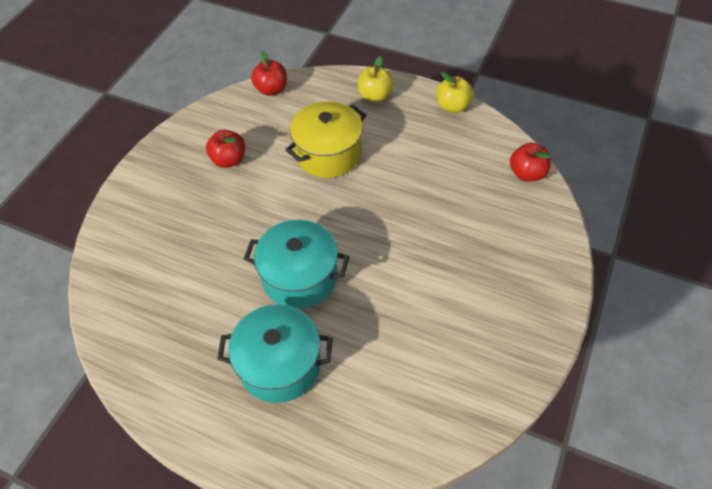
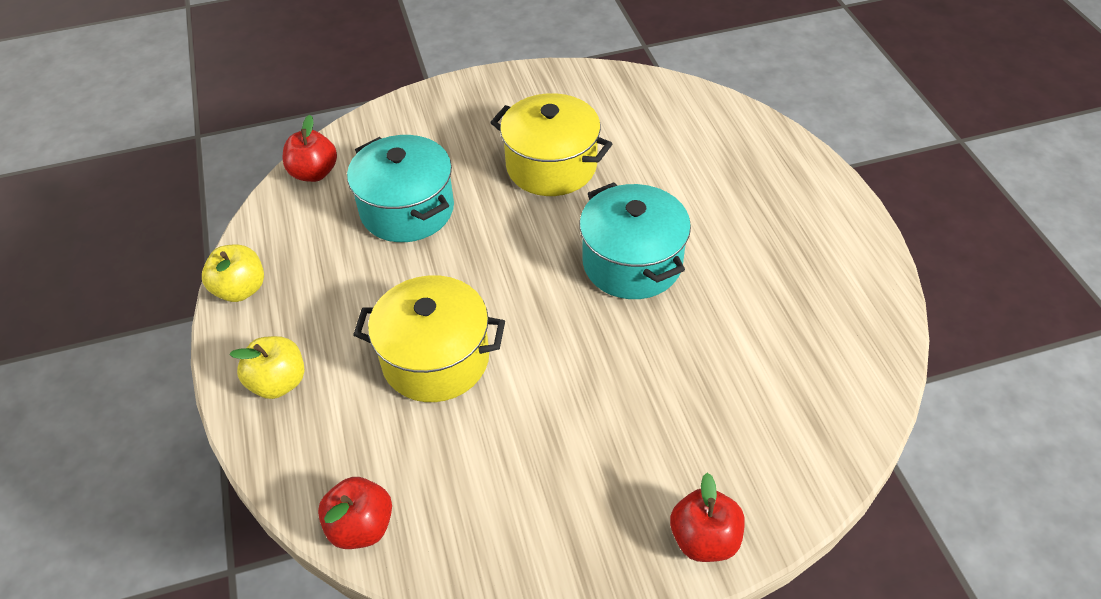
camera: 130 degrees left, 5 degrees down
red apple [206,130,245,168] -> red apple moved to [670,473,745,562]
turquoise pot [217,304,332,403] -> turquoise pot moved to [347,135,454,242]
none -> yellow pot [490,93,612,196]

